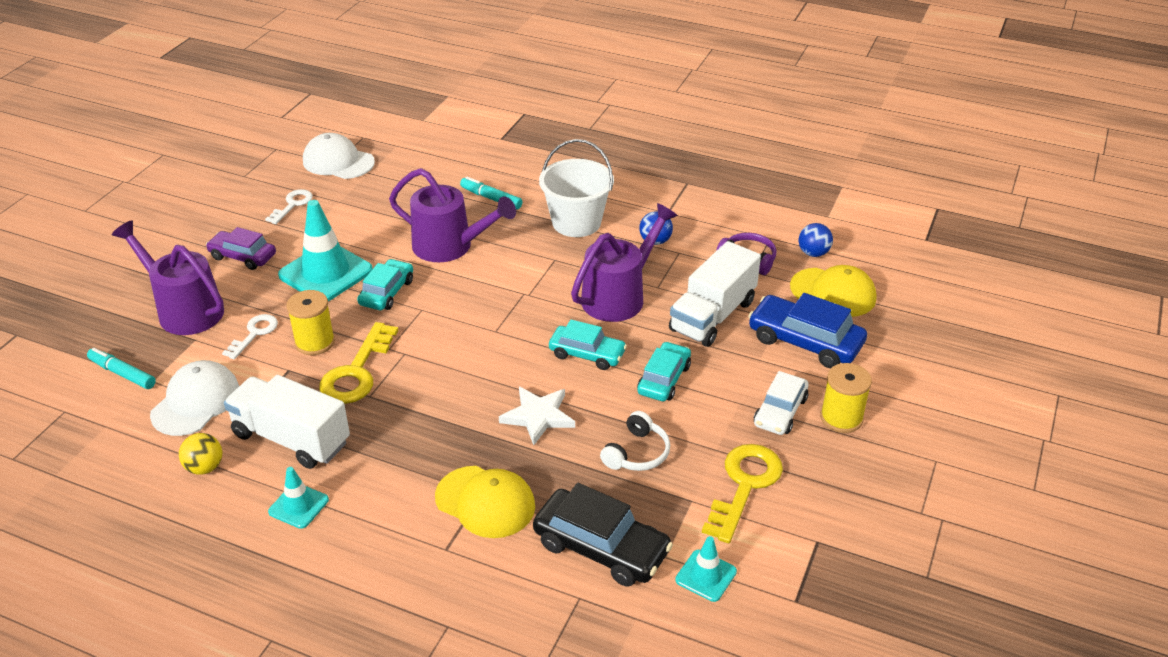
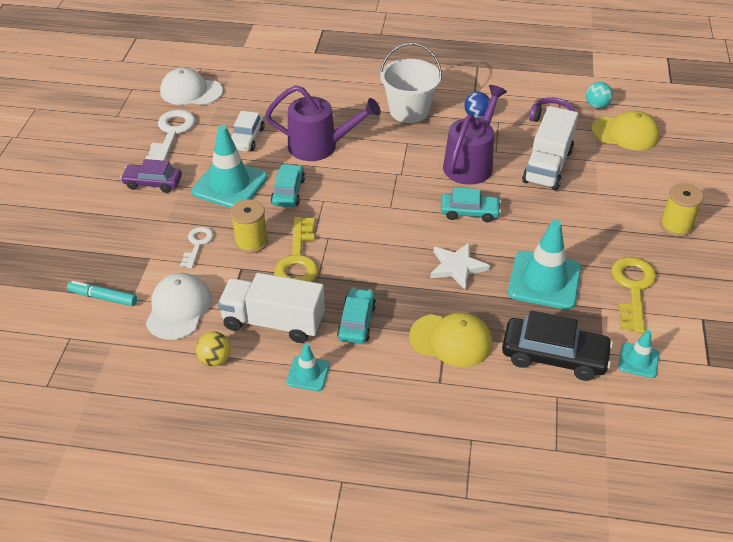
camera: 15 degrees left, 5 degrees up
purple watering can [112,220,224,335] -> none
white key [265,189,313,224] -> white key [145,110,196,161], size x1.67
turquoise marker [460,177,523,209] -> none
white headphones [600,411,670,471] -> turquoise traffic cone [508,220,581,310]
turquoise car [637,342,691,401] -> turquoise car moved to [337,288,376,344]
blue car [748,293,867,368] -> none
white car [754,371,809,435] -> white car moved to [231,111,265,152]
blue ball [799,223,833,257] -> turquoise ball [586,82,613,109]

